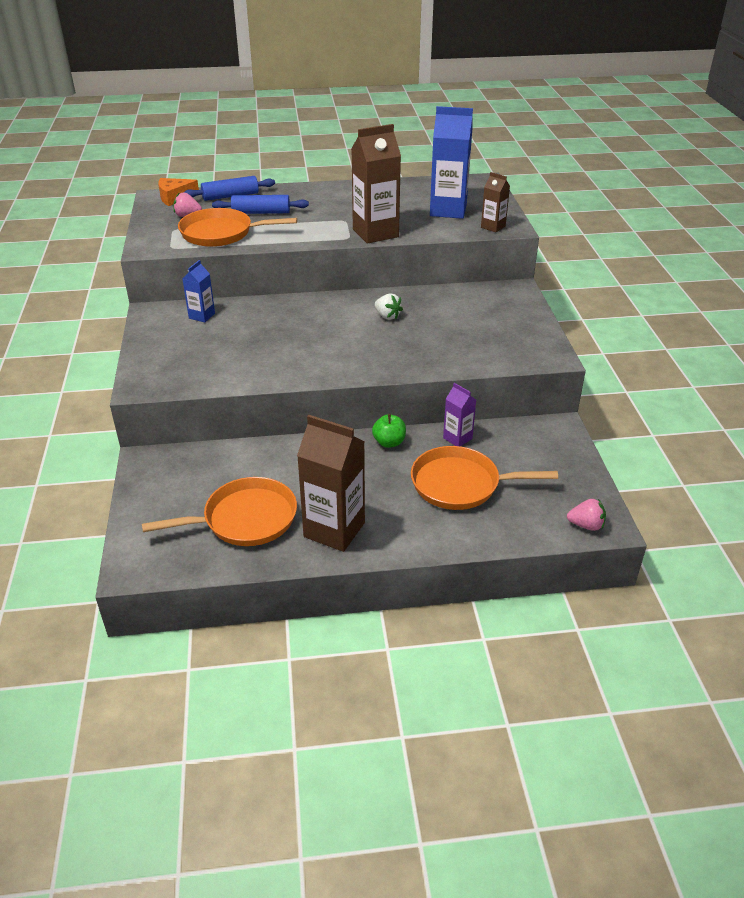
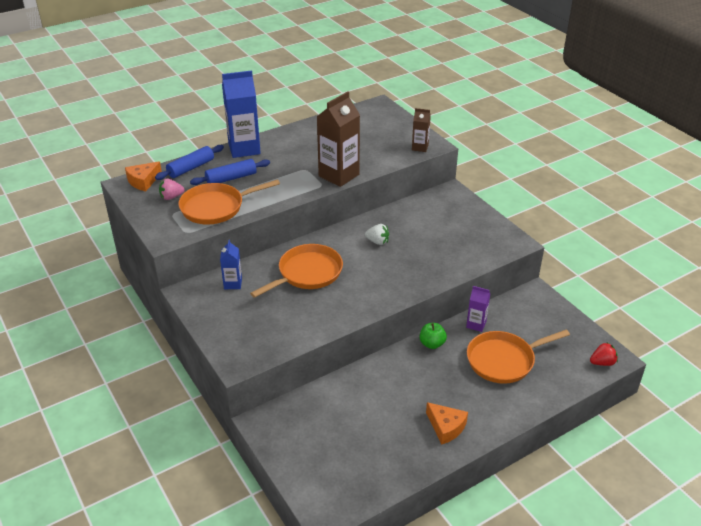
camera: 25 degrees left, 0 degrees up
orange pan [142,477,297,546] -> orange pan moved to [250,244,343,298]
brown carton [297,415,365,552] -> orange cheese [426,402,468,445]
blue carton [430,106,473,219] -> blue carton moved to [222,70,261,158]
pink strawberry [567,499,606,531] -> red strawberry [590,342,618,366]

